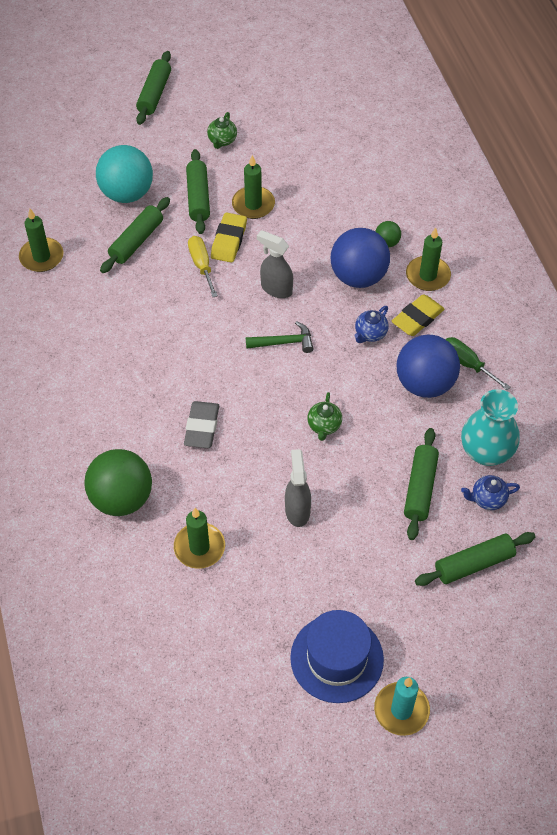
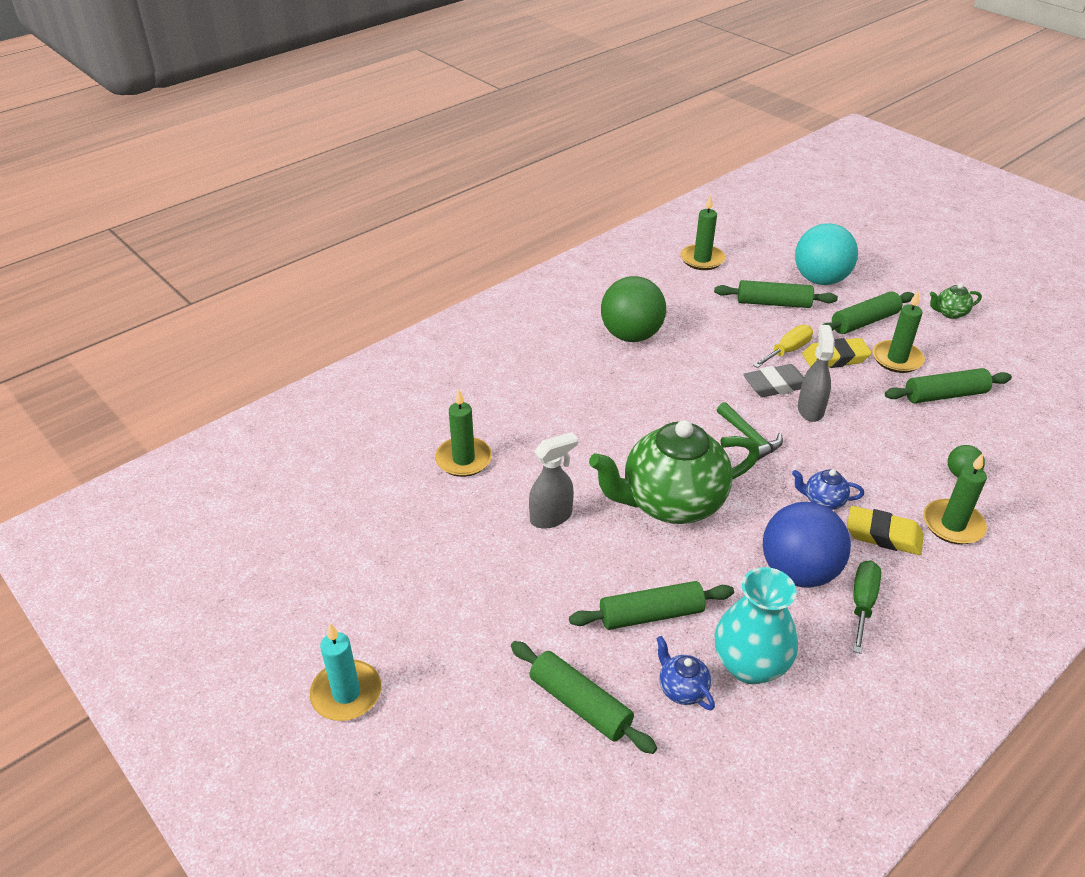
camera: 65 degrees right, 15 degrees down
green ball [84,449,152,516] -> green ball moved to [601,276,666,342]
green rolling pin [136,51,171,125] -> green rolling pin moved to [885,368,1012,403]
grey eraser [184,401,219,448] -> grey eraser moved to [743,364,804,397]
blue hat [290,610,384,703] -> none
green teapot [307,392,342,441] -> green teapot [589,420,760,524], size x2.46
blue ball [331,228,390,288] -> none

